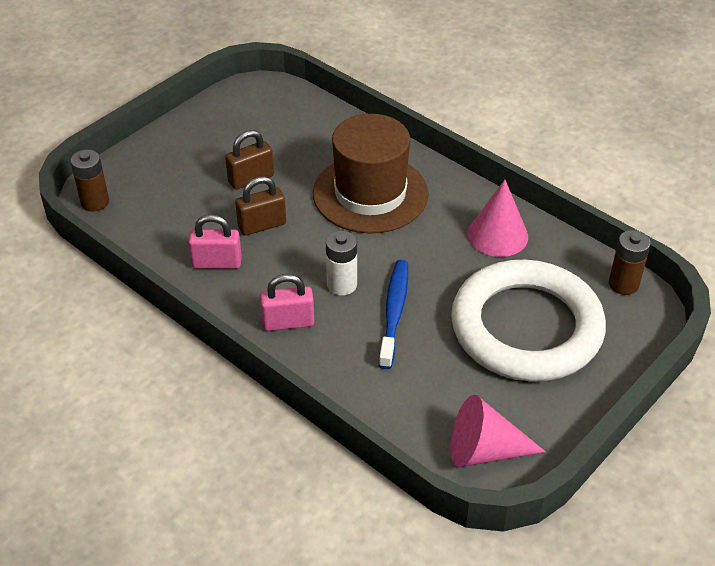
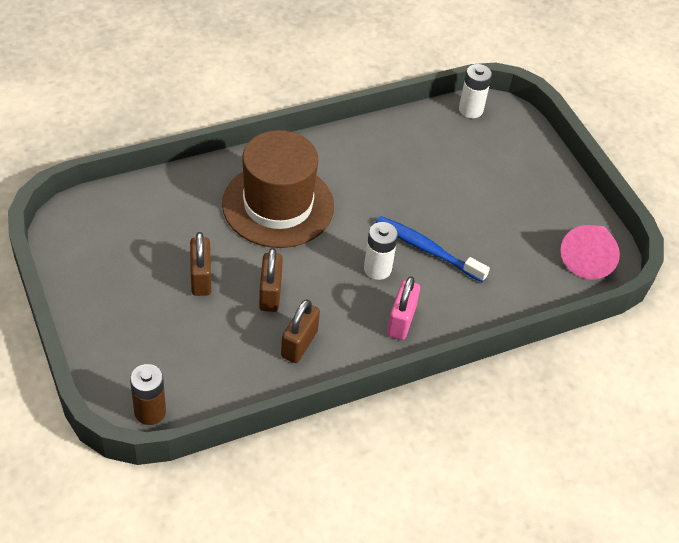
camera: 70 degrees left, 5 degrees up
pink padlock [188,214,242,269] -> brown padlock [281,299,320,363]
white ring [451,260,606,382] -> none
pink cone [467,180,528,257] -> none
brown battery [609,230,651,295] -> white battery [459,64,492,118]

